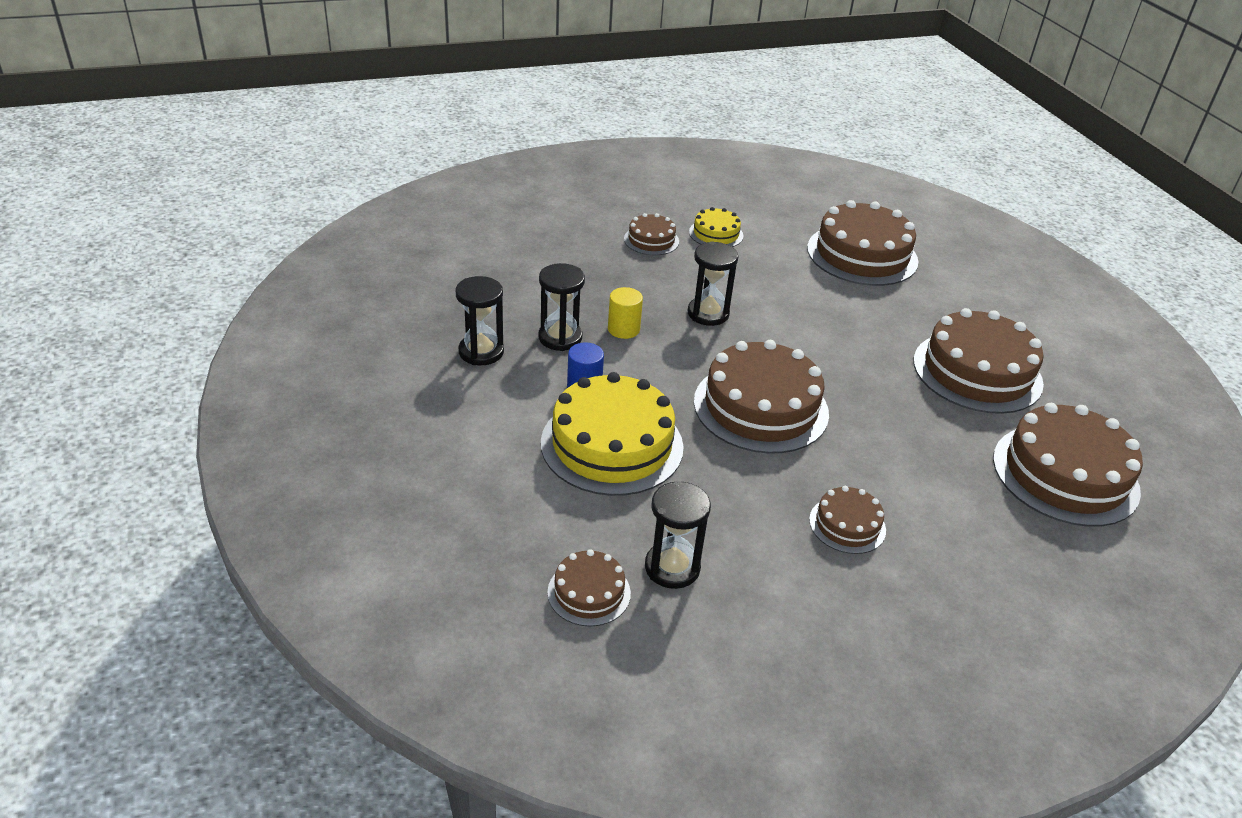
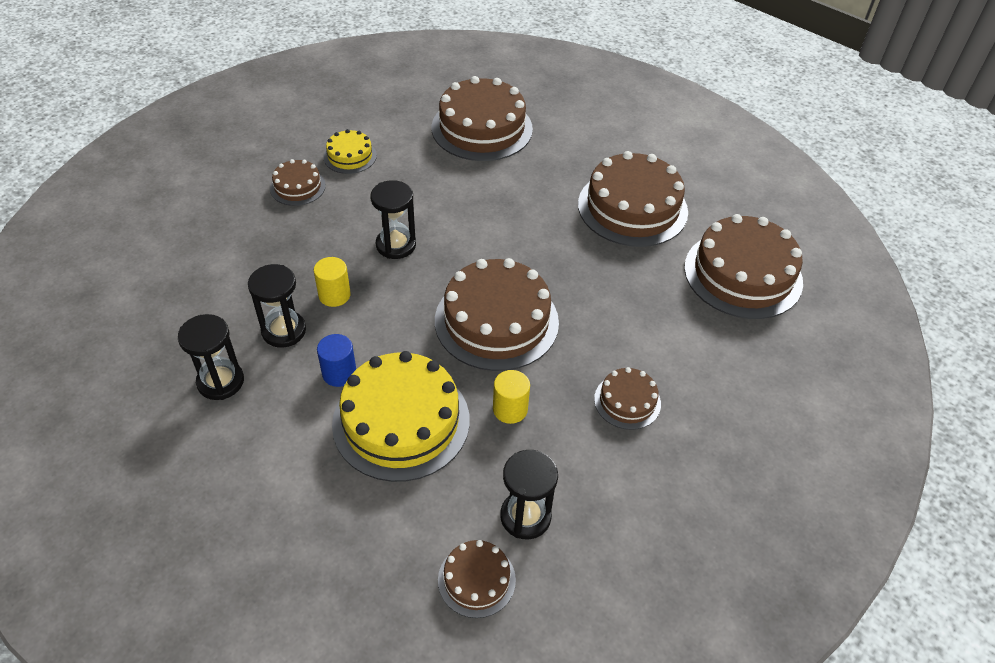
camera: 30 degrees left, 10 degrees up
none -> yellow cylinder [493,370,530,424]

